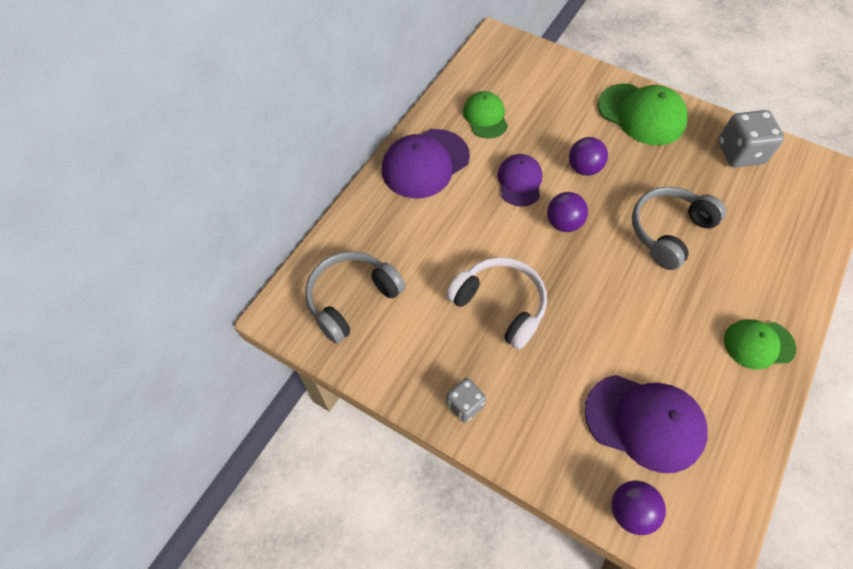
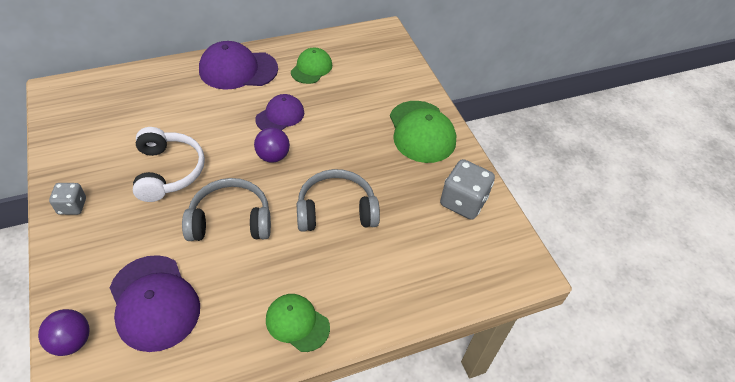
camera: 35 degrees right, 10 degrees down
grey headphones [306,251,406,344] -> grey headphones moved to [182,178,271,241]
purple ball [569,137,608,176] -> none

